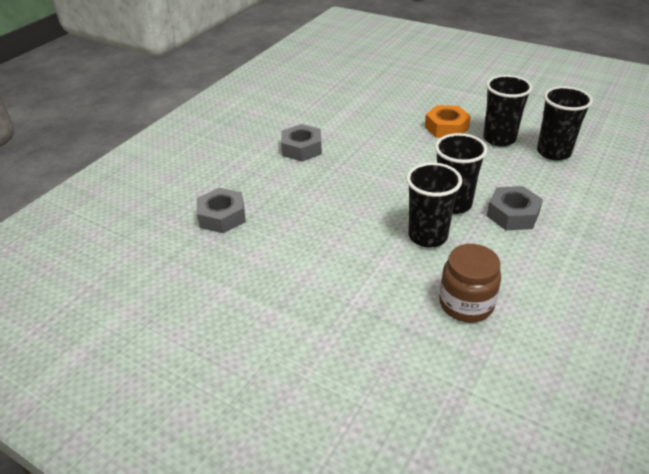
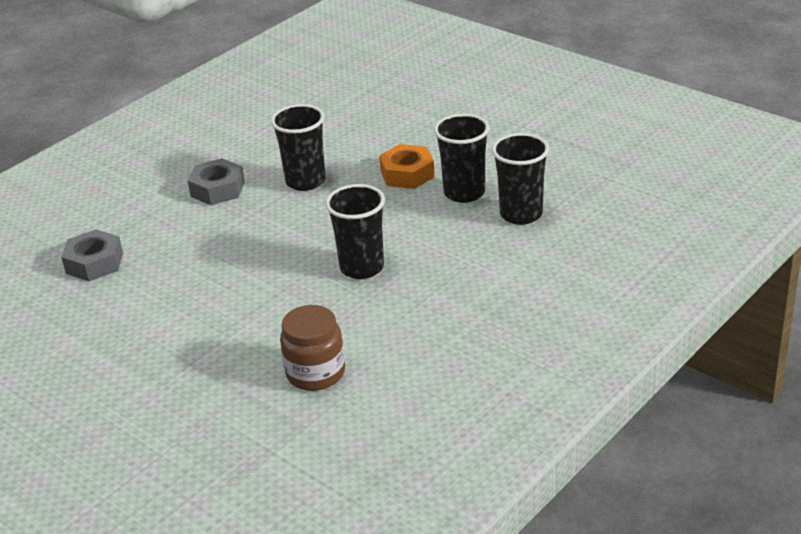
camera: 10 degrees right, 5 degrees down
black cup [406,162,462,248] -> black cup moved to [271,104,326,191]
grey nut [487,186,543,230] -> none

